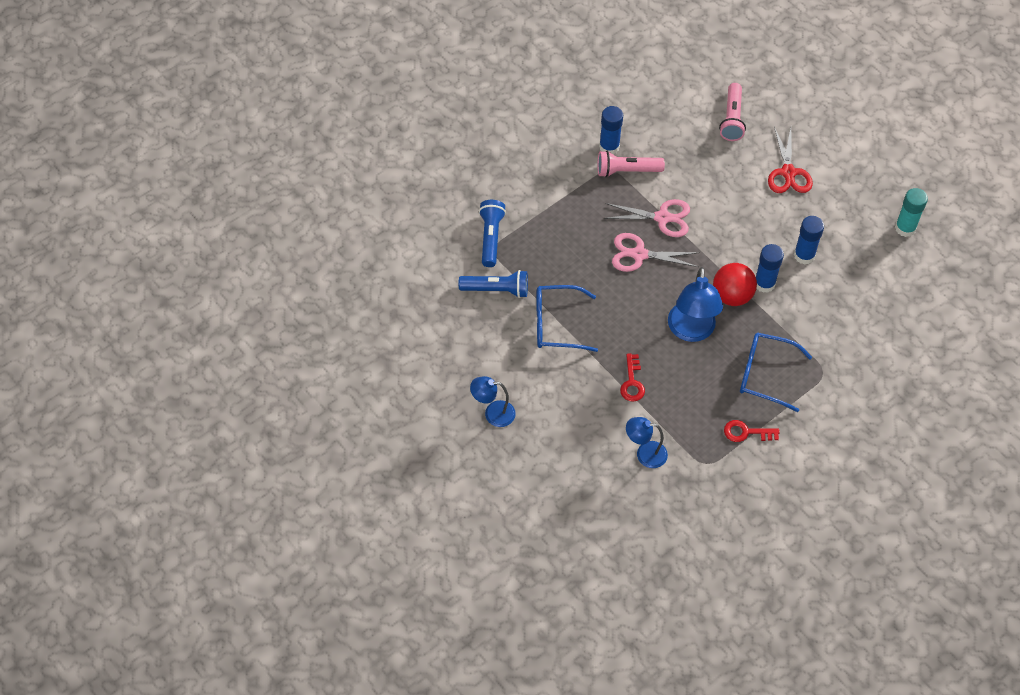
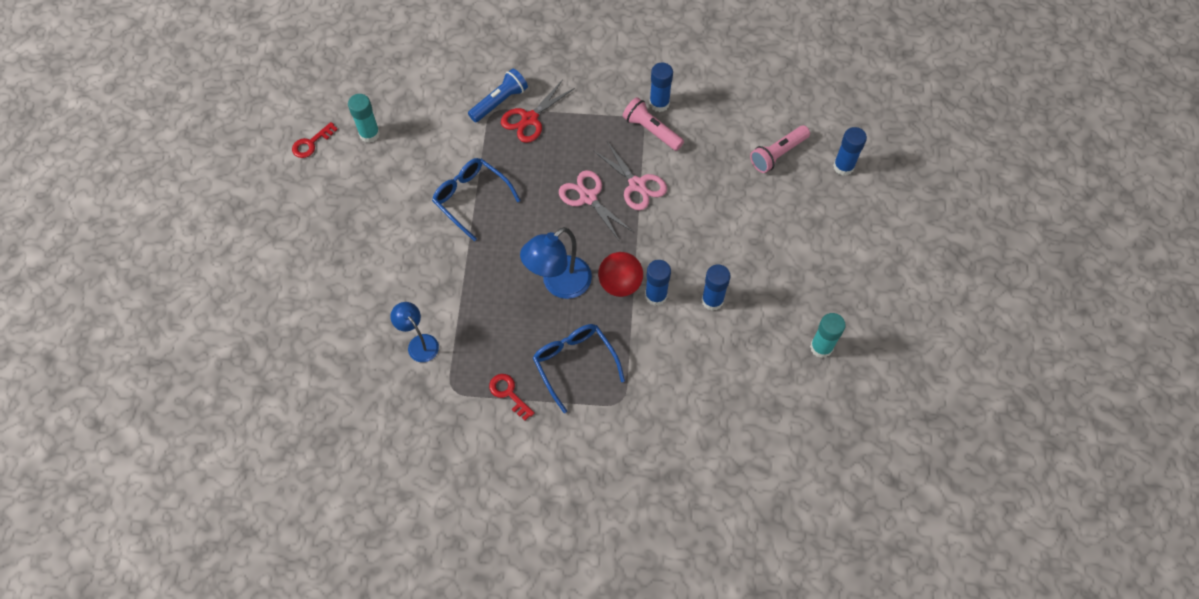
camera: 45 degrees right, 5 degrees up
blue flashlight [459,270,528,298] -> none
blue lamp [470,376,516,427] -> none
red key [620,354,645,402] -> red key moved to [292,122,338,158]
red scissors [768,127,813,193] -> red scissors moved to [501,81,575,143]
none -> turquoise glue stick [348,94,380,143]
none -> blue glue stick [833,127,867,176]

